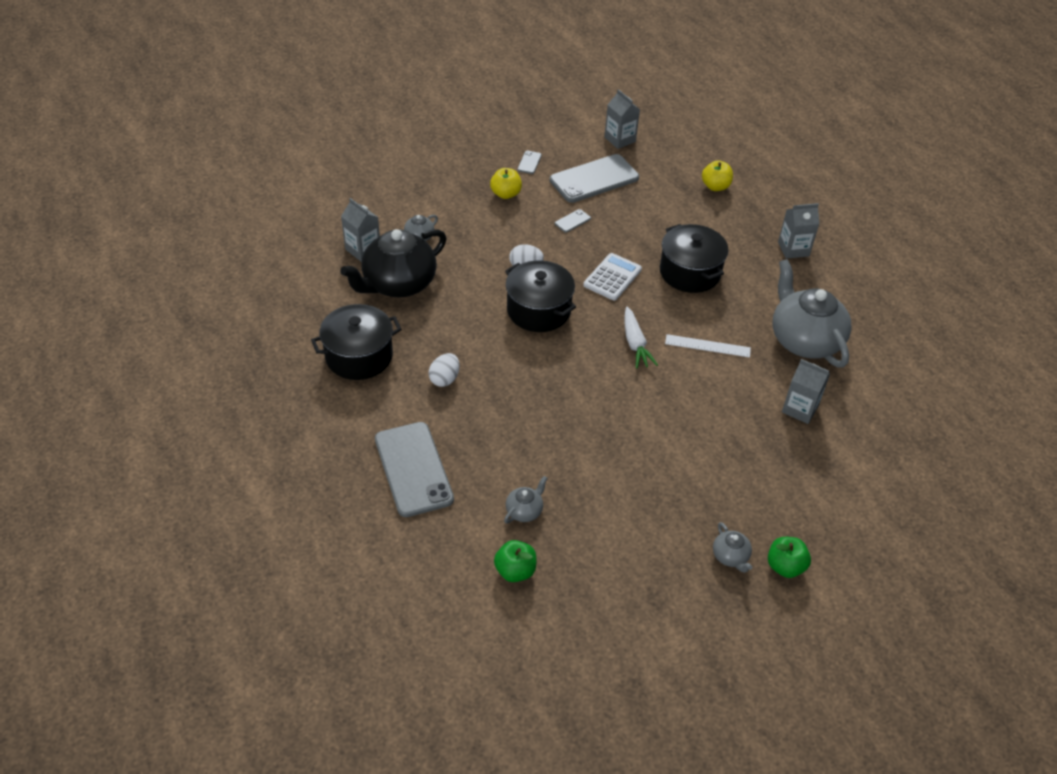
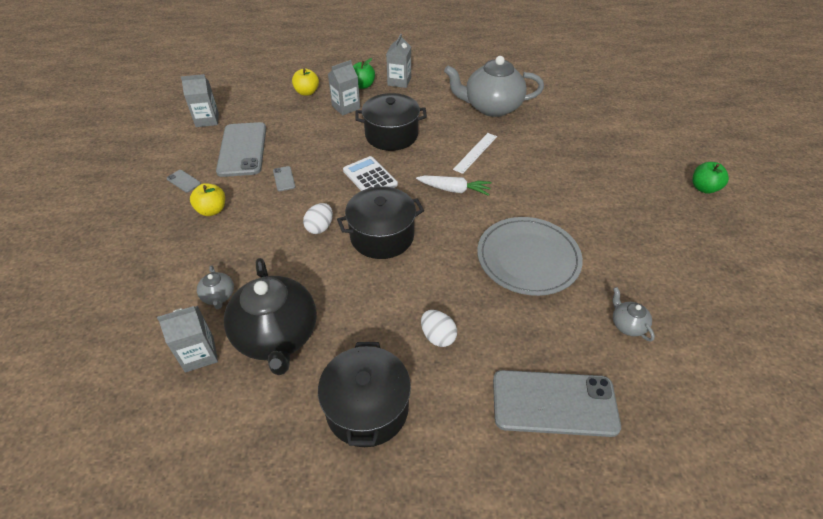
camera: 65 degrees left, 0 degrees up
green apple [494,540,536,582] -> green apple moved to [353,58,375,89]
grey teapot [713,522,752,573] -> none
grey carton [782,359,830,424] -> grey carton moved to [328,60,360,116]
none -> grey plate [477,217,583,296]

